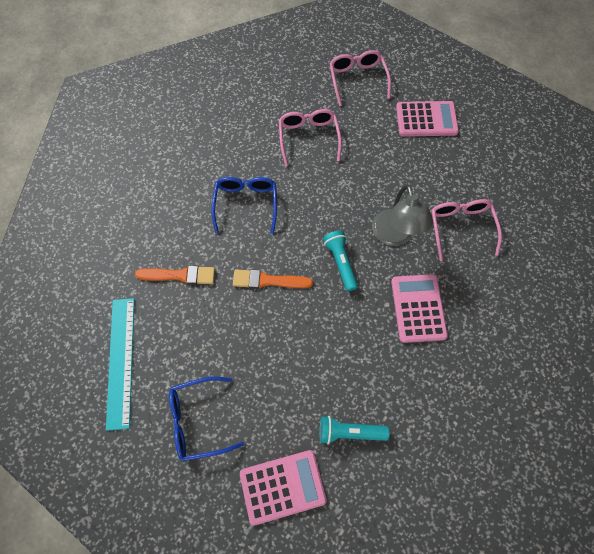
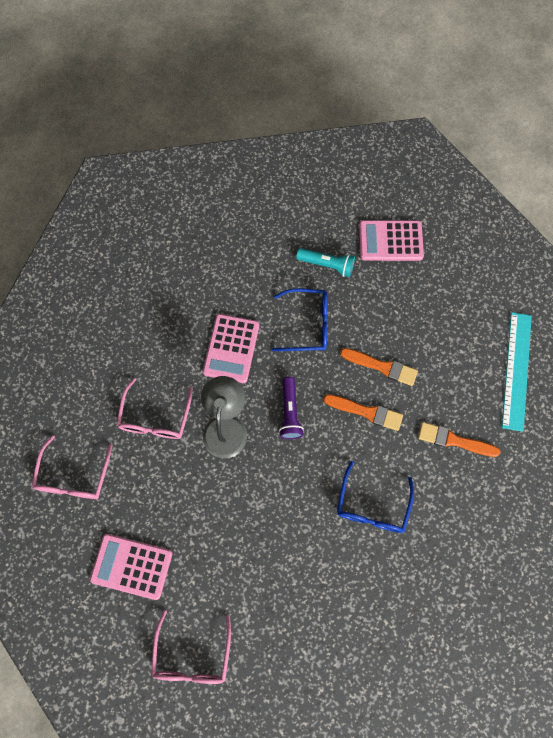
camera: 165 degrees left, 5 degrees up
blue glasses [169,376,244,461] -> blue glasses moved to [272,288,328,351]
pink glasses [279,109,342,166] -> pink glasses moved to [32,435,113,499]
turquoise flashlight [323,230,358,291] -> purple flashlight [279,377,304,439]
none -> orange brush [340,348,418,386]

